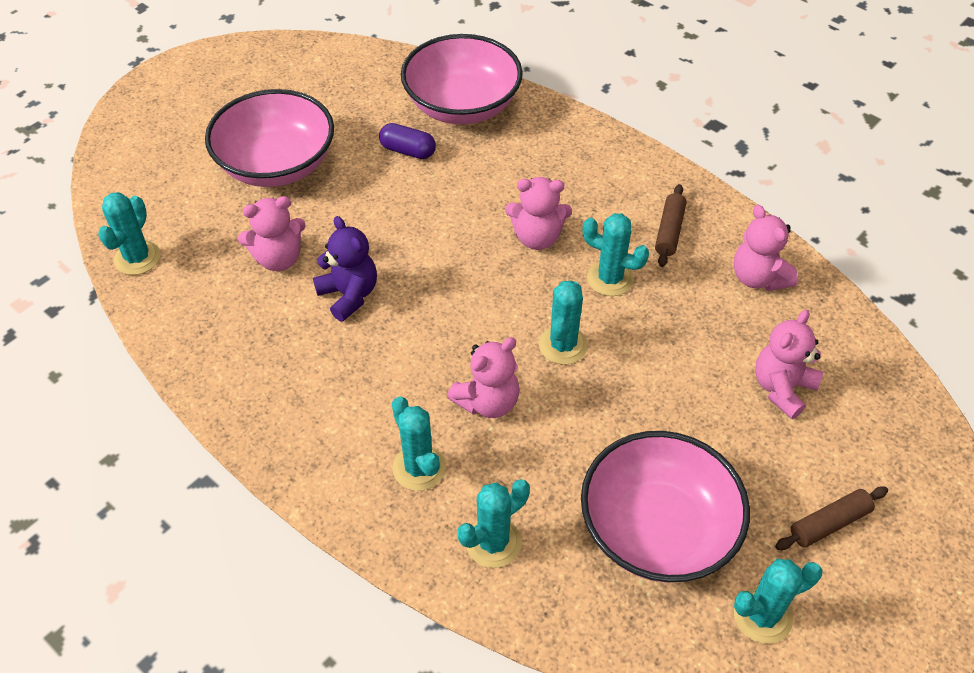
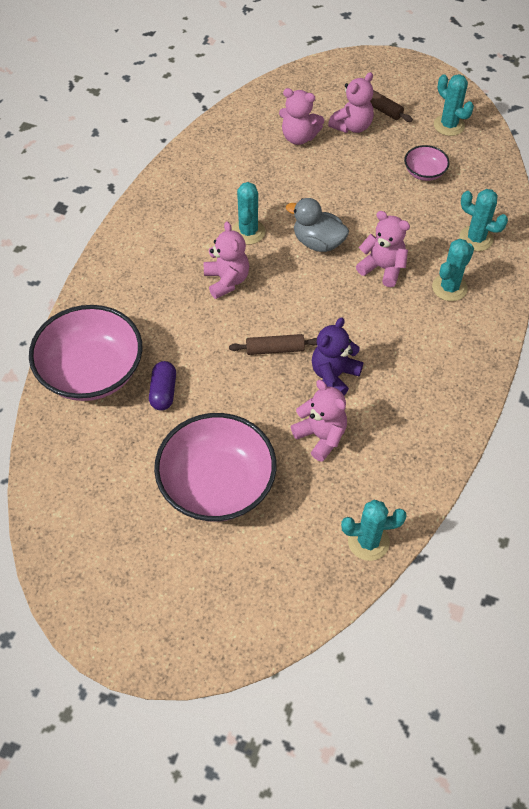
camera: 110 degrees left, 5 degrees up
turquoise cactus [539,281,588,365] -> grey duck [286,198,349,252]
pink bowl [581,431,750,582] -> pink bowl [404,145,450,181], size x0.47
brown rolling pin [655,184,686,267] -> brown rolling pin moved to [229,334,317,355]
pink teddy bear [733,205,798,291] -> pink teddy bear moved to [328,72,374,133]

